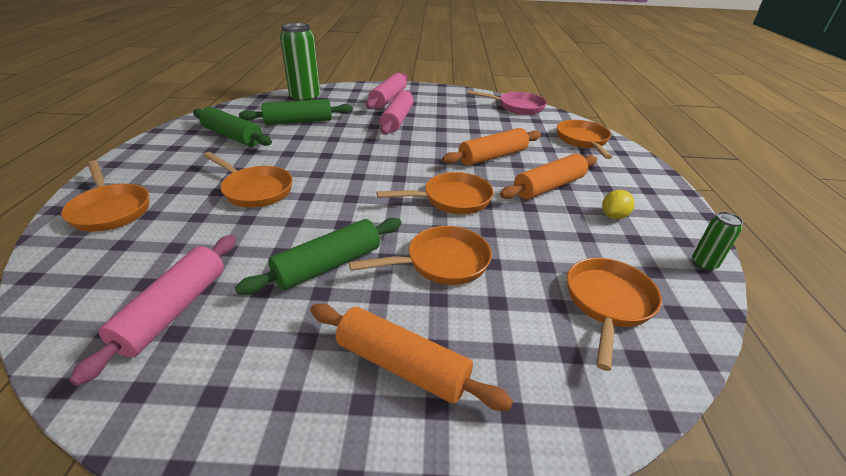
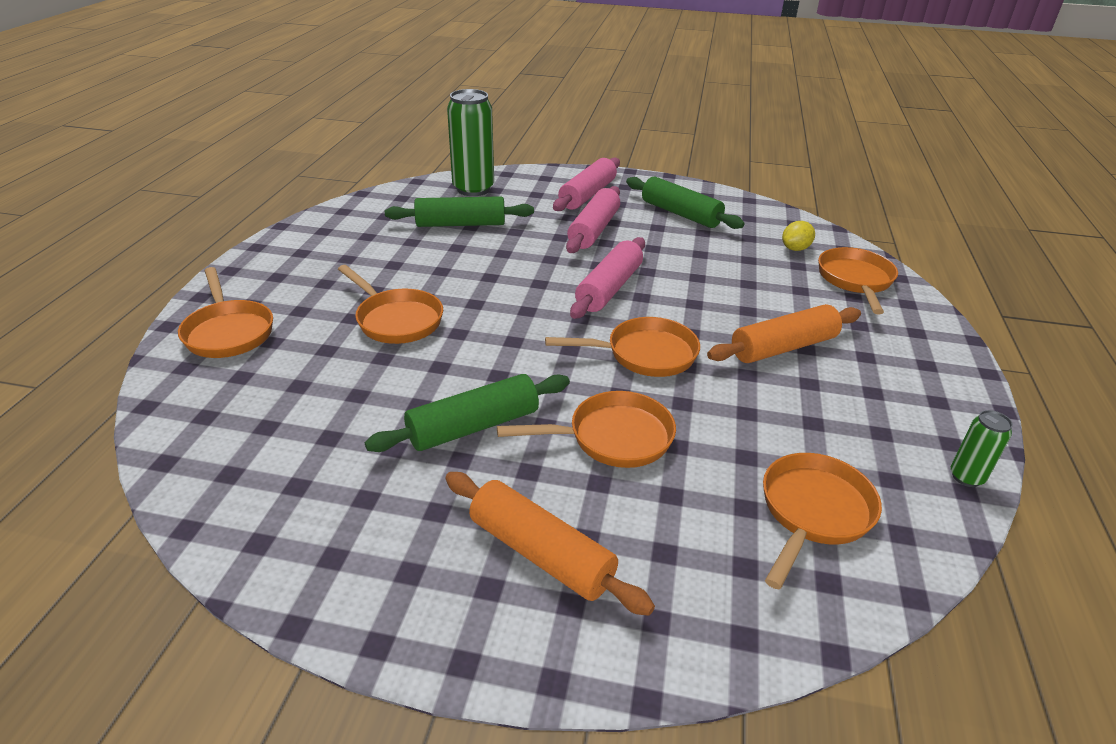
camera: 10 degrees right, 0 degrees up
pink rolling pin [69,235,236,386] -> pink rolling pin moved to [570,237,645,319]
green rolling pin [193,107,272,146] -> green rolling pin moved to [626,176,745,229]
orange rolling pin [442,128,541,166] -> none
pink pan [467,90,547,115] -> none
yellow lemon [602,190,634,219] -> yellow lemon moved to [782,221,815,251]

